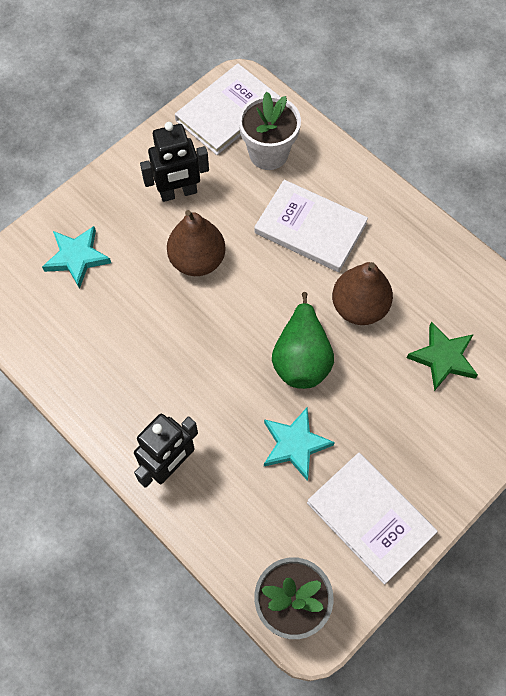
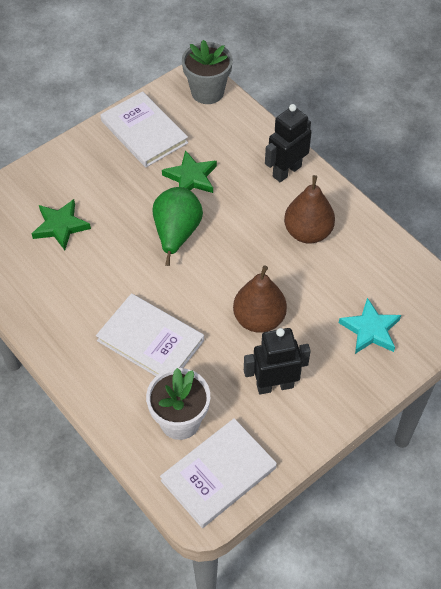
camera: 175 degrees left, 10 degrees down
turquoise star [264,408,335,481] -> green star [162,150,217,193]
brown pear [332,262,393,325] -> brown pear moved to [284,175,335,244]

